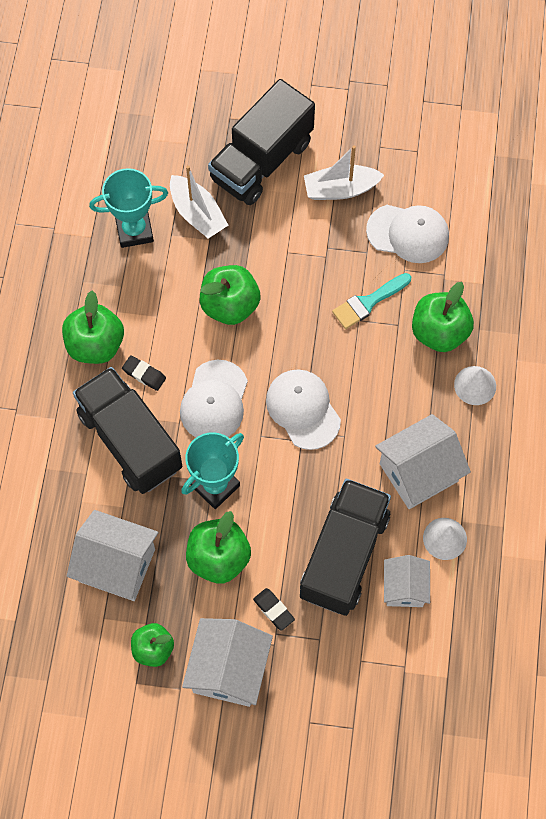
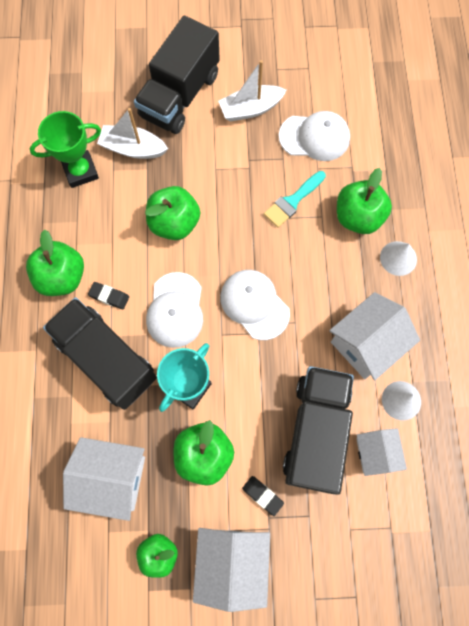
camera: 10 degrees left, 5 degrees up
turquoise trophy [89,168,168,248] -> green trophy [30,111,101,188]
white boat [170,165,228,239] -> white boat turned 150 degrees clockwise [97,108,168,159]

